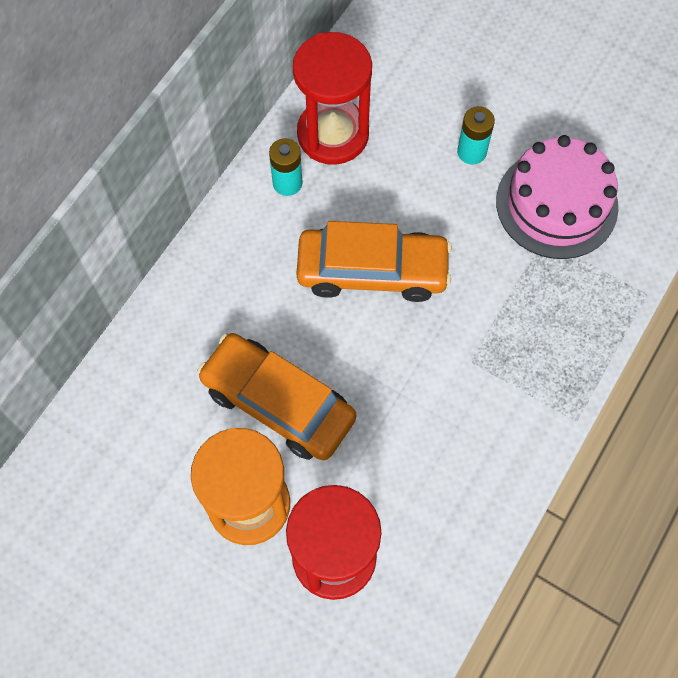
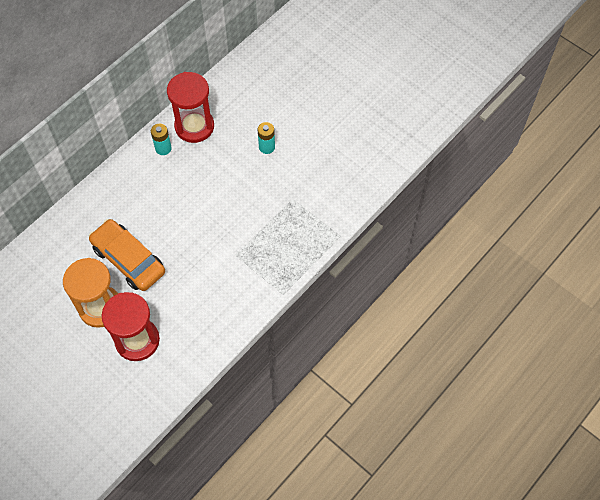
camera: 10 degrees right, 5 degrees down
orange car [296,221,452,302] -> none
pink cake [496,135,619,259] -> none

